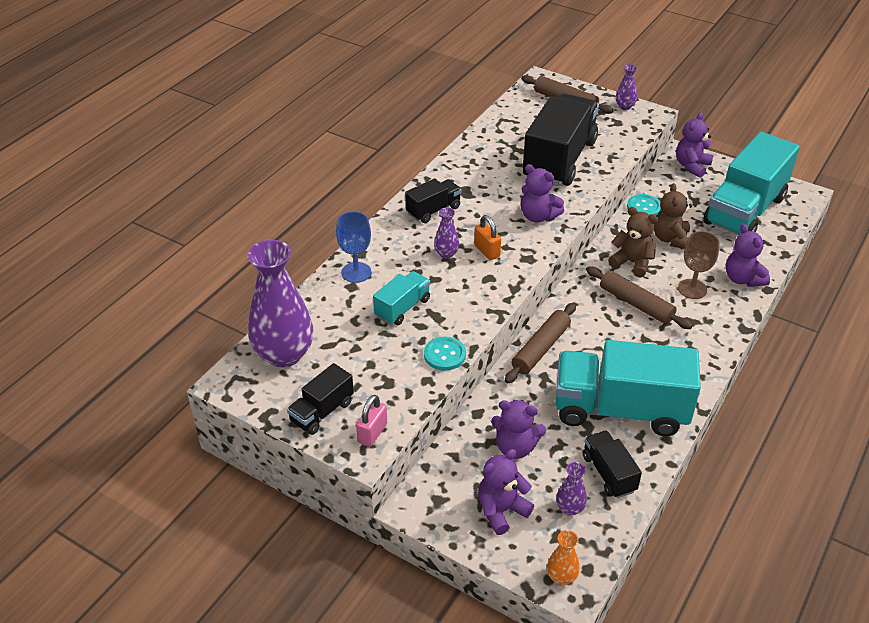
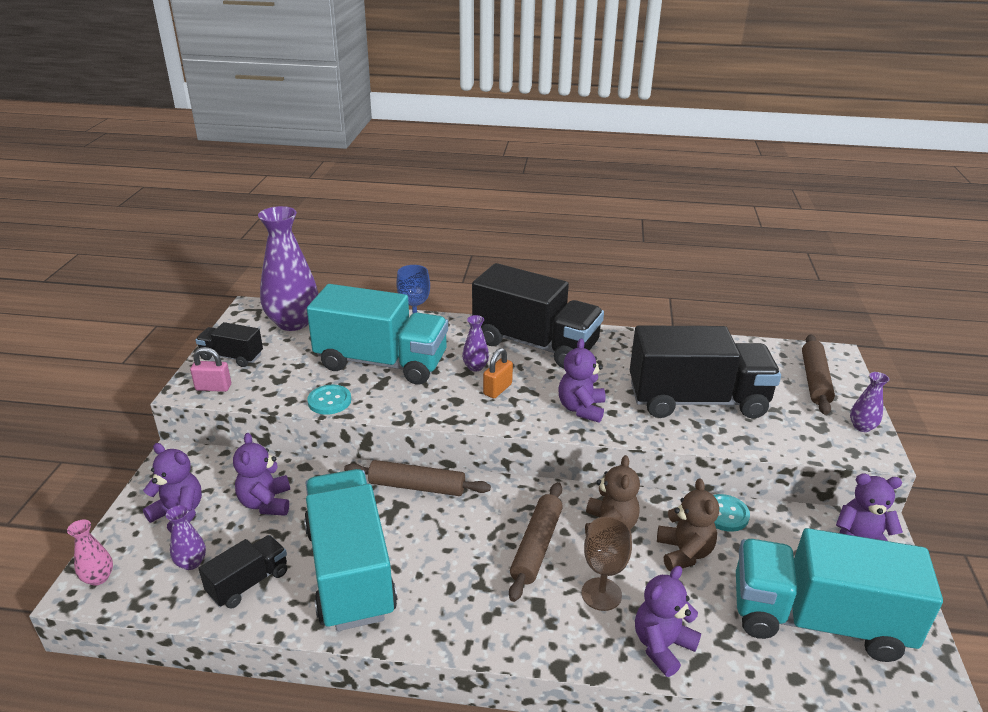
camera: 65 degrees right, 10 degrees down
turquoise truck [373,271,430,325] -> turquoise truck [307,284,448,385], size x2.09
black truck [405,179,461,223] -> black truck [472,263,604,369], size x2.09
orange vase [547,530,580,585] -> pink vase [67,520,113,586]
brown teddy bear [654,183,692,249] -> brown teddy bear turned 105 degrees clockwise [657,479,719,571]

